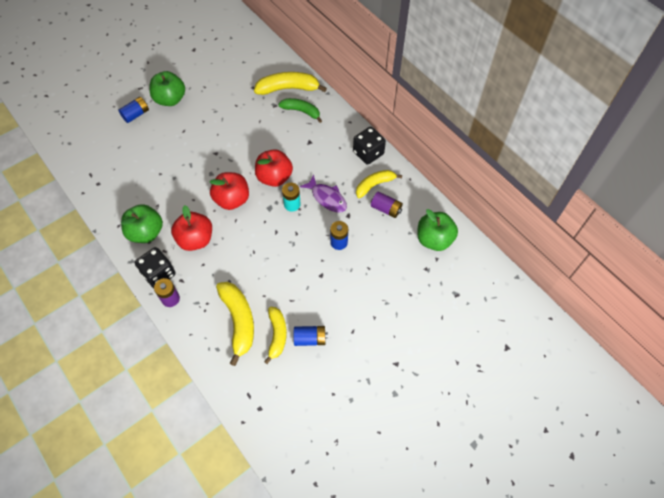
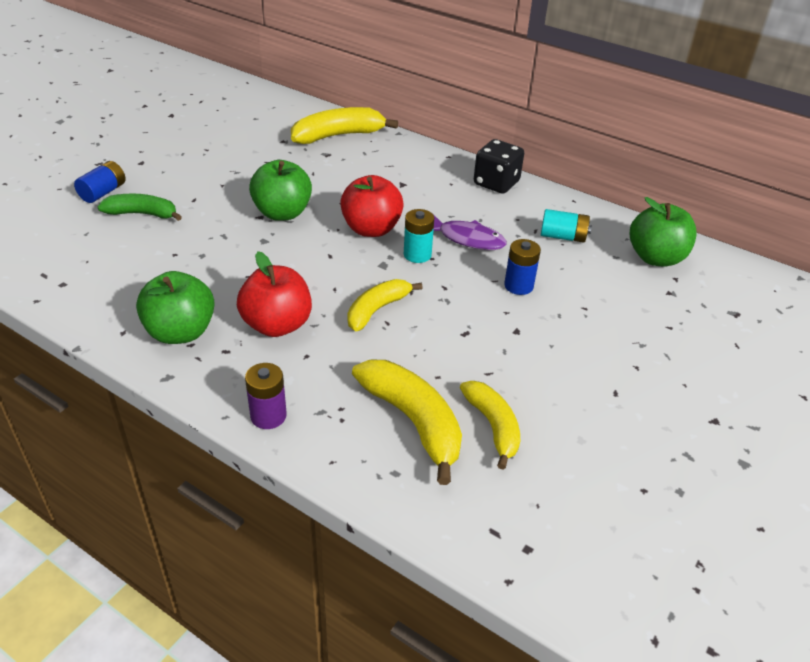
camera: 20 degrees left, 20 degrees down
black dice [135,247,175,288] -> none
green apple [149,71,185,106] -> green apple moved to [249,160,312,221]
red apple [210,172,249,210] -> none
green banana [278,98,322,123] -> green banana moved to [98,194,182,221]
blue battery [294,326,328,346] -> none
yellow banana [356,170,402,198] -> yellow banana moved to [348,279,423,331]
purple battery [371,191,403,218] -> turquoise battery [541,209,592,243]

